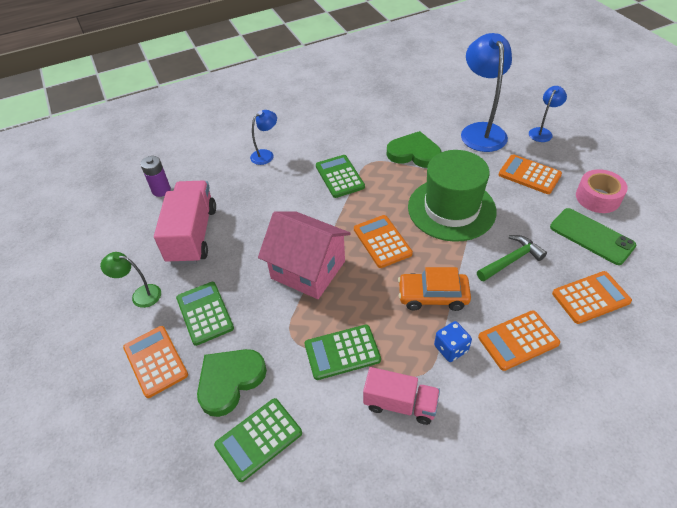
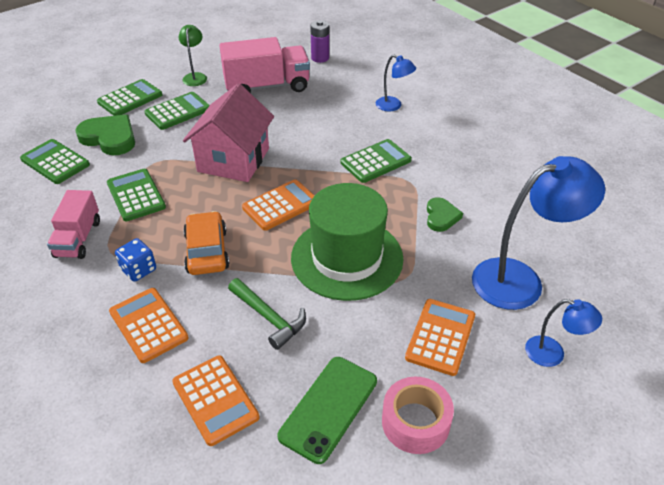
camera: 75 degrees right, 5 degrees down
orange calculator [123,326,188,398] -> green calculator [97,79,163,116]
green heart [387,131,441,168] -> green heart [427,197,463,232], size x0.60

